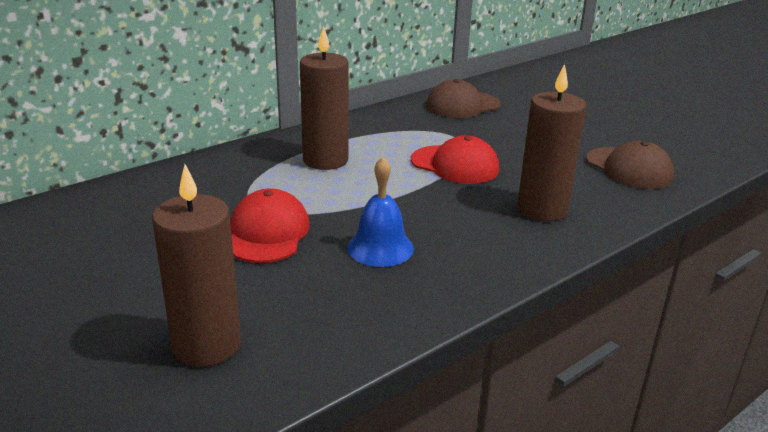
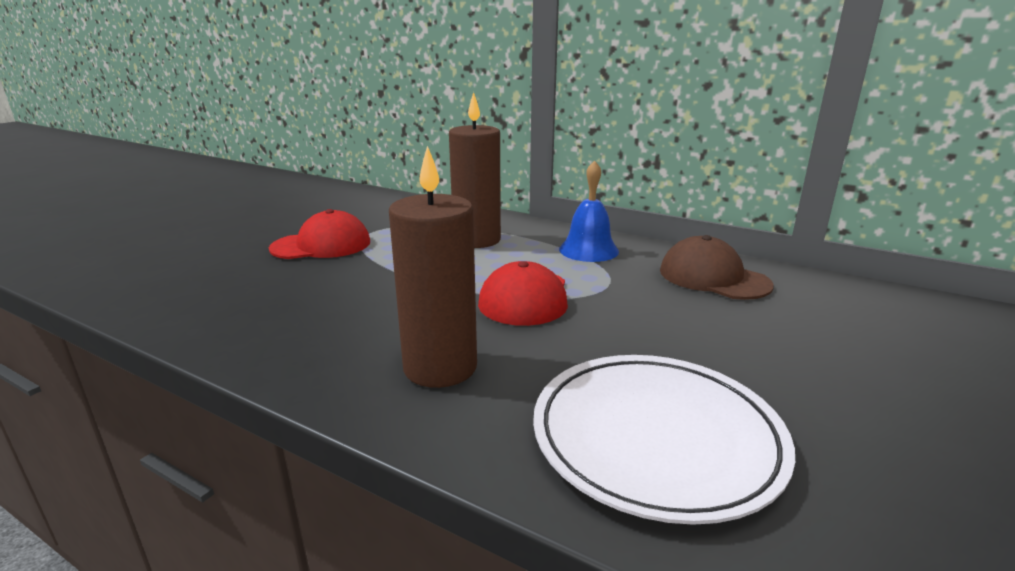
camera: 70 degrees right, 5 degrees down
brown candle [152,164,241,367] -> none
blue bell [347,157,414,267] -> blue bell moved to [559,160,619,262]
brown cap [586,141,674,189] -> white plate [533,355,795,525]

